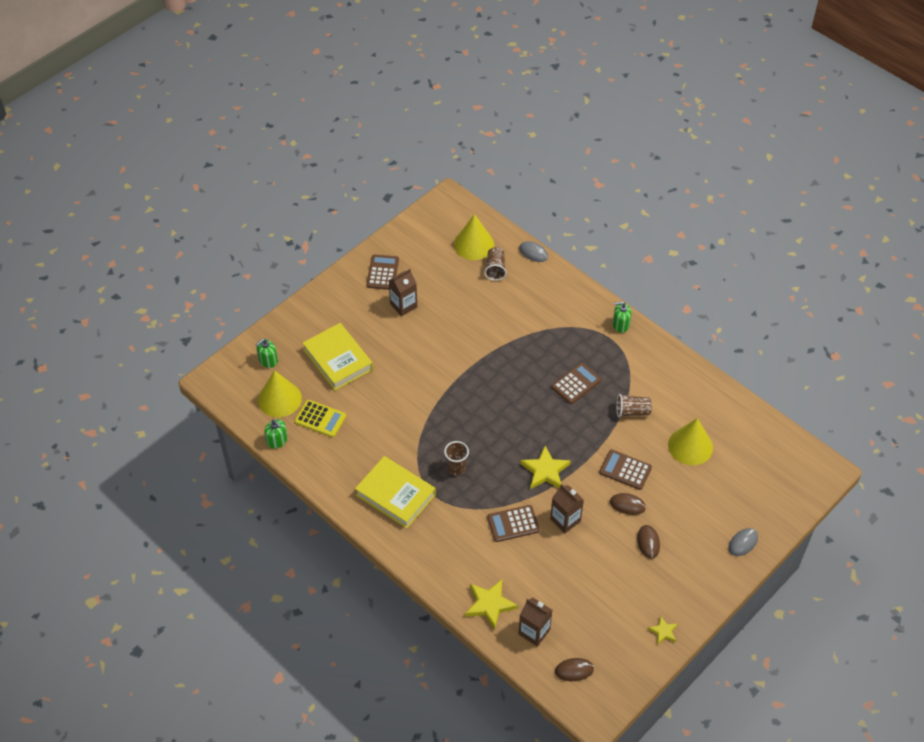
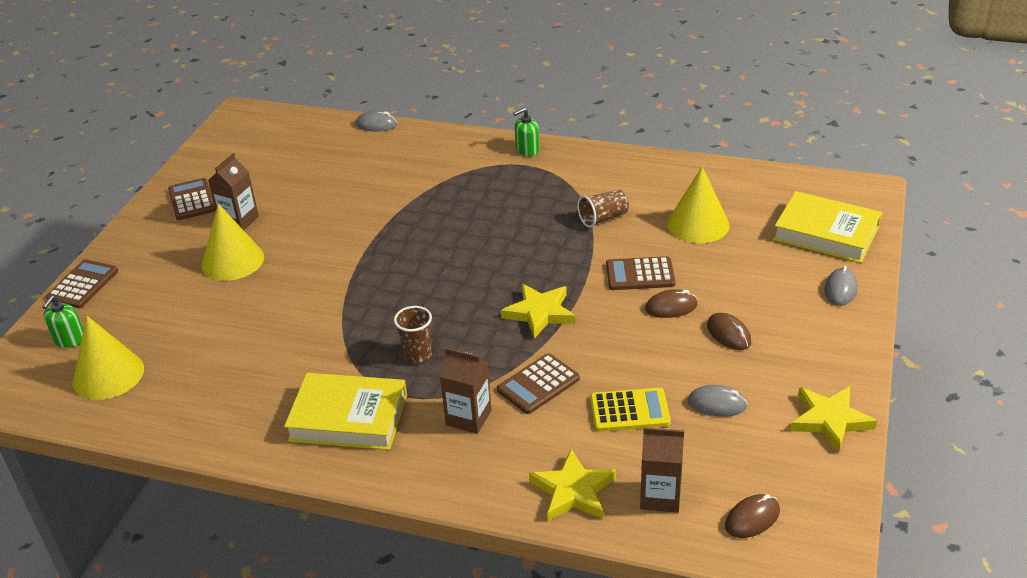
camera: 25 degrees left, 15 degrees down
green soap dispenser [264,419,288,449] -> none
yellow calculator [295,400,346,437] -> yellow calculator moved to [590,388,671,432]
yellow book [303,323,373,390] -> yellow book moved to [773,191,882,263]
yellow cone [454,214,494,260] -> yellow cone moved to [201,204,264,281]
brown cup [484,247,506,281] -> none
brown carton [550,484,584,533] -> brown carton moved to [440,348,492,434]
brown calculator [552,363,601,404] -> brown calculator moved to [46,259,118,308]
yellow star [648,616,678,645] -> yellow star [790,386,877,453], size x1.78
none -> grey mouse [688,385,748,417]

